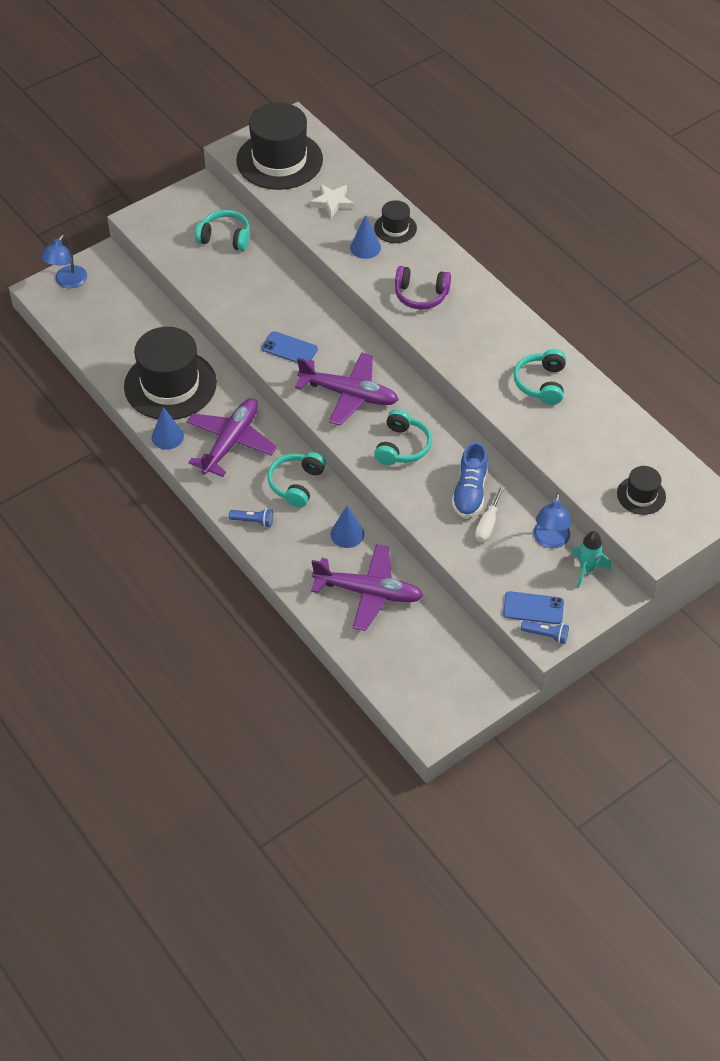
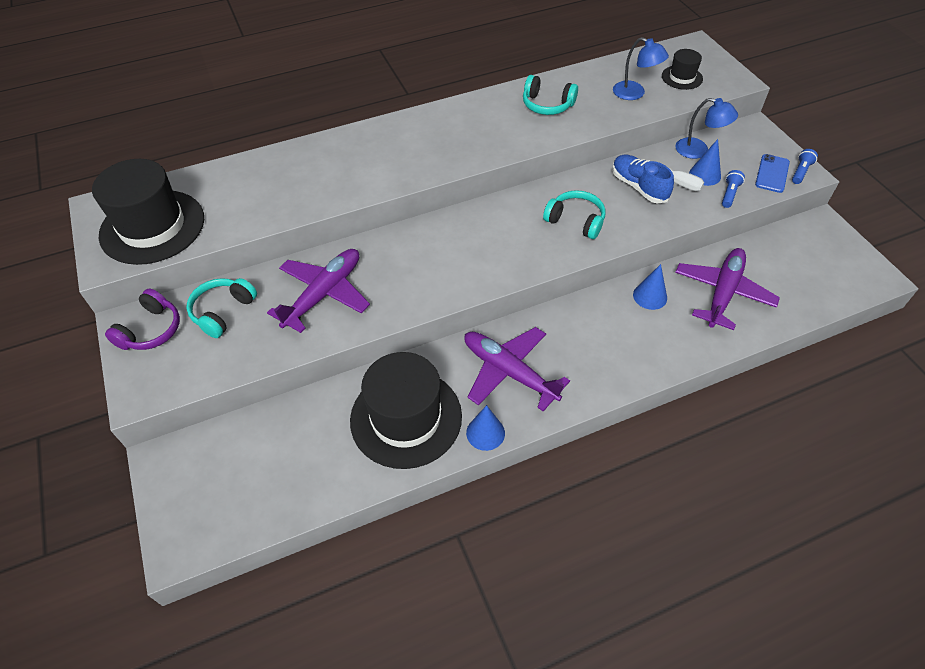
camera: 75 degrees left, 0 degrees up
blue lamp [41,235,87,288] -> blue lamp moved to [613,37,669,100]
blue flashlight [229,508,273,527] -> blue flashlight moved to [722,170,745,208]
blue phone [262,331,318,363] -> none
turquoise headphones [268,452,326,508] -> none
purple plane [295,352,399,426] -> purple plane moved to [267,249,370,333]
white star [310,184,354,218] -> none
blue cone [350,215,381,259] -> blue cone moved to [689,139,721,186]
black hat [374,200,417,243] -> none
purple headphones [395,266,451,310] -> purple headphones moved to [105,289,180,350]
blue shoe [452,442,488,518] -> blue shoe turned 150 degrees counterclockwise [612,155,674,203]
turquoise rocket [572,531,611,588] -> none

